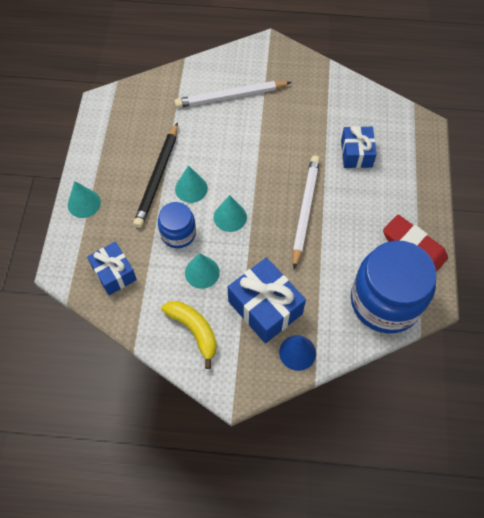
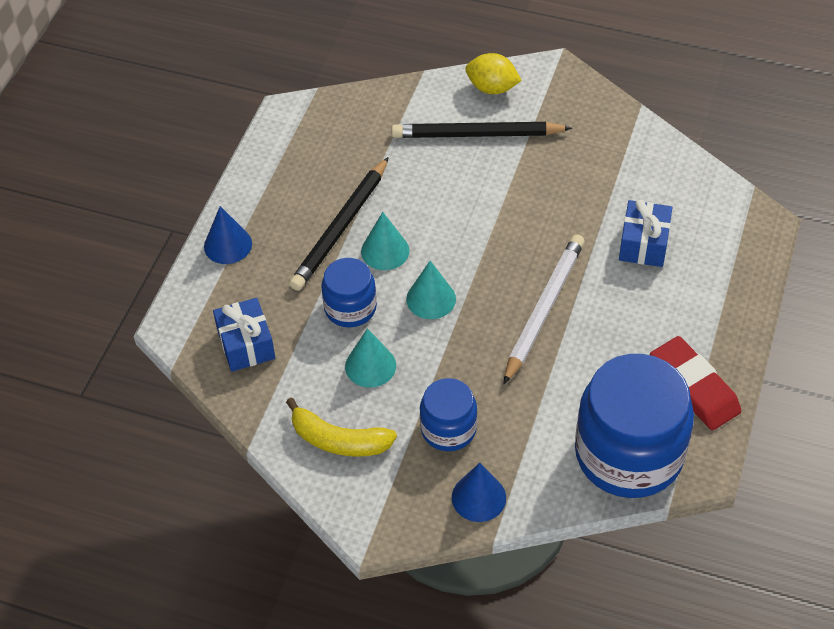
camera: 15 degrees right, 10 degrees down
turquoise cone [68,181,101,218] -> blue cone [204,206,252,264]
yellow banana [162,301,217,369] -> yellow banana turned 135 degrees clockwise [286,398,397,457]
white pencil [174,81,292,108] -> black pencil [391,122,572,138]
blue gift [228,258,306,343] -> blue jar [420,378,477,451]
none -> yellow lemon [465,53,522,94]

